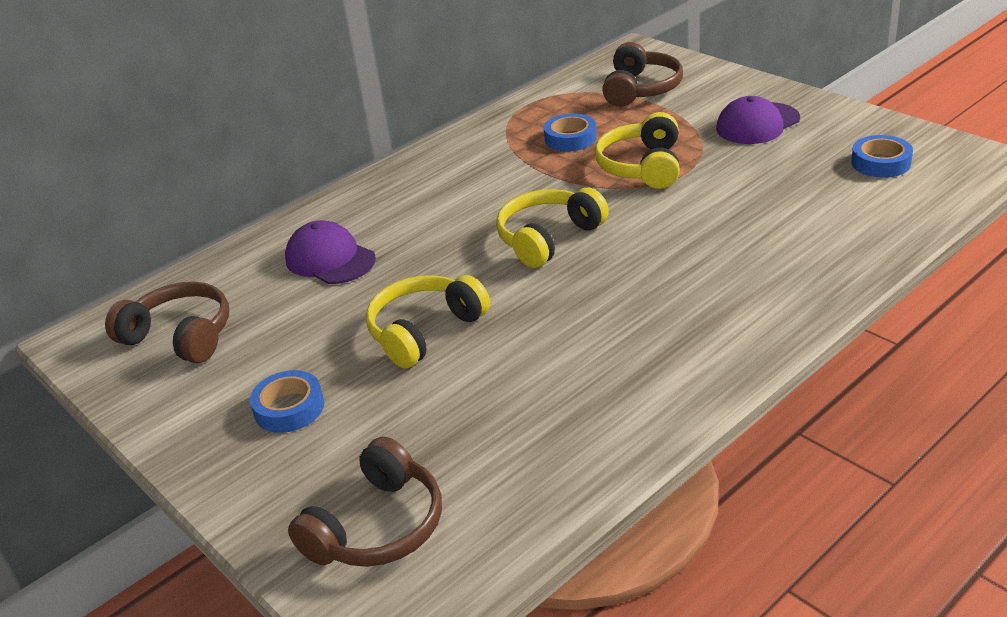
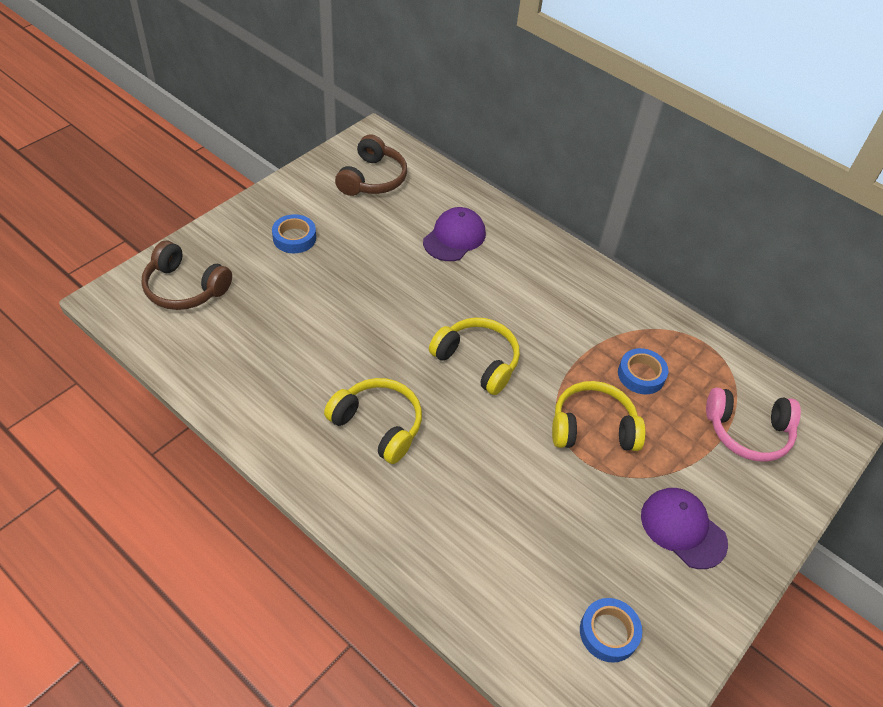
camera: 75 degrees right, 15 degrees up
yellow headphones [366,275,490,368] -> yellow headphones moved to [324,378,422,464]
brown headphones [602,42,683,107] -> pink headphones [706,388,801,462]

